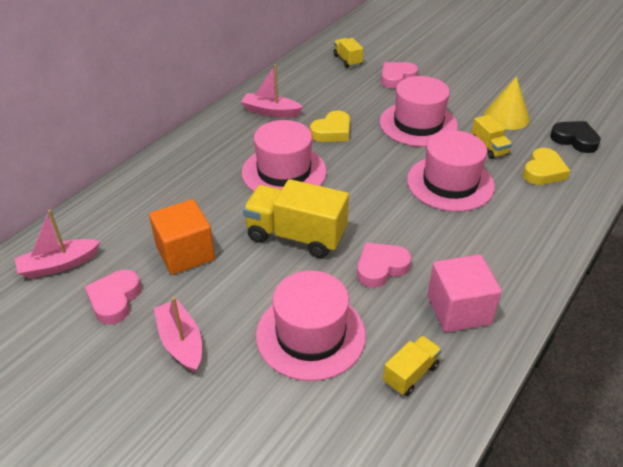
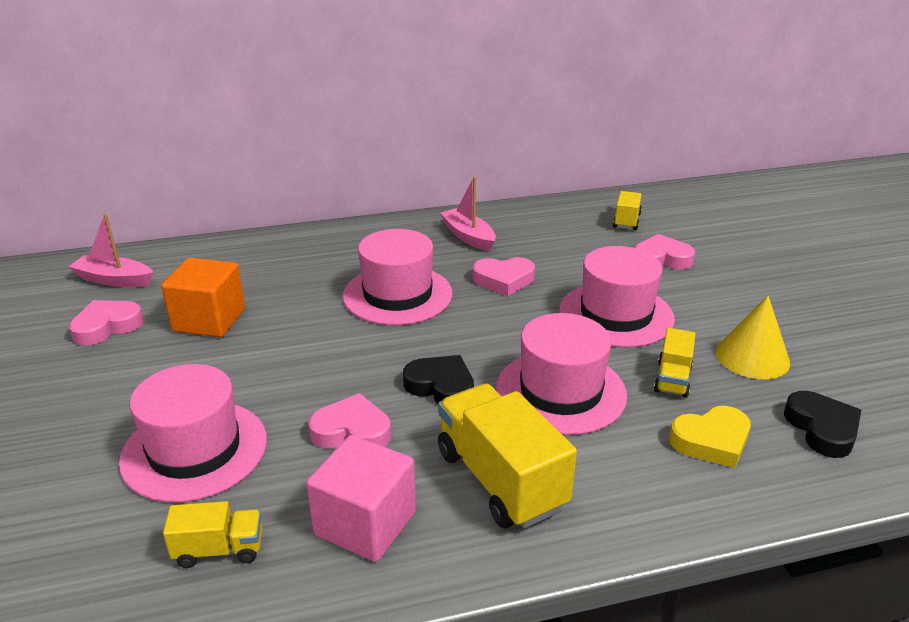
camera: 40 degrees right, 10 degrees down
pink boat [154,297,202,373] -> none
yellow truck [243,179,349,258] -> yellow truck moved to [438,384,577,528]
yellow heart [310,111,350,142] -> pink heart [472,257,535,296]
none -> black heart [403,355,474,404]

